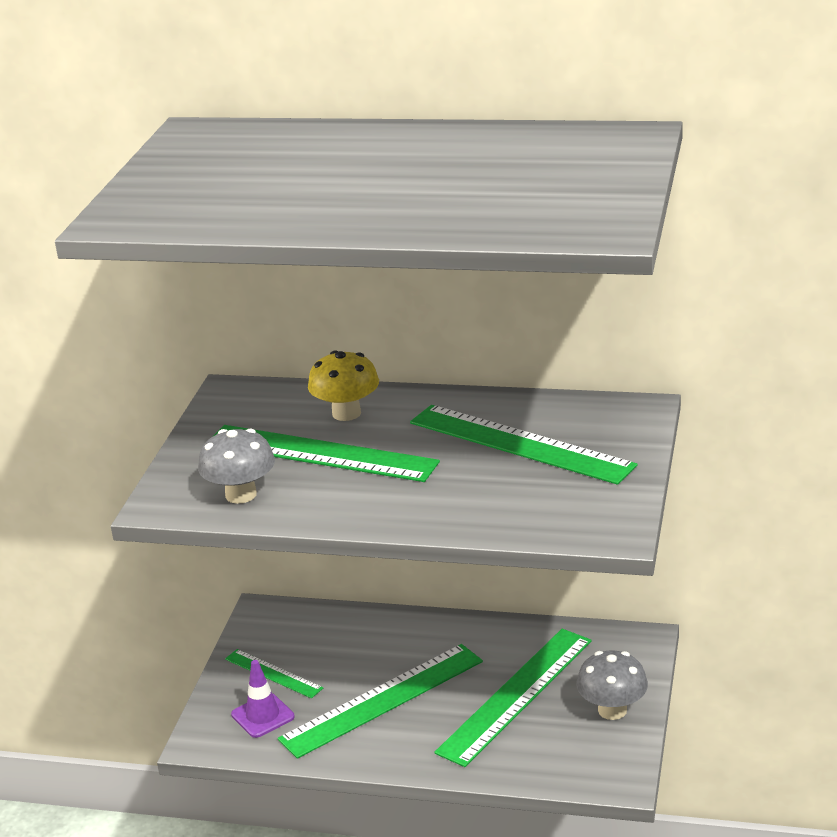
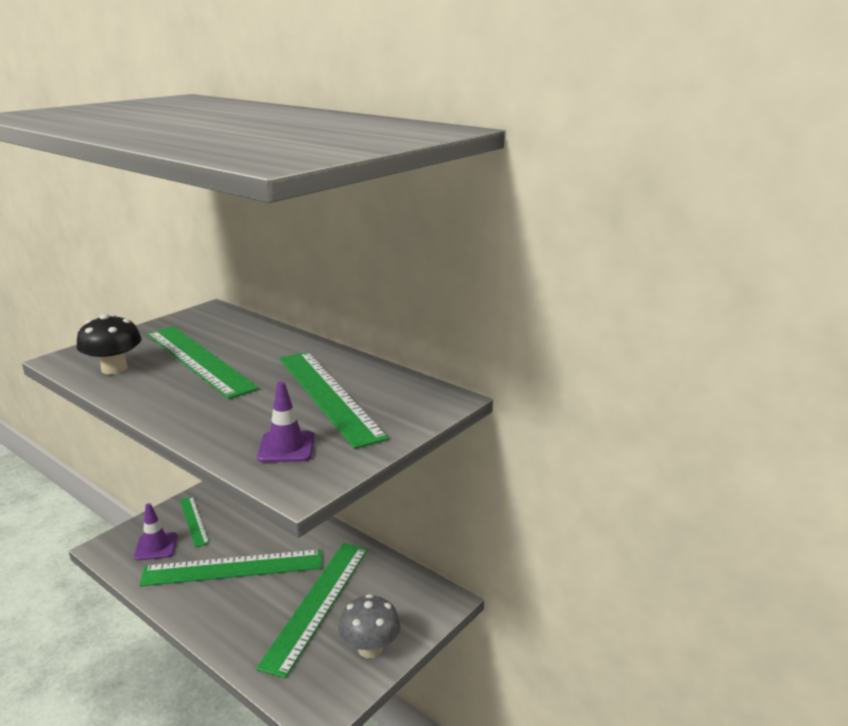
camera: 25 degrees right, 5 degrees down
grey mushroom [198,429,275,504] -> black mushroom [76,314,141,374]
yellow mushroom [308,350,379,421] -> none
green ruler [434,629,591,767] -> green ruler turned 45 degrees counterclockwise [256,543,368,678]
none -> purple traffic cone [257,381,315,462]

